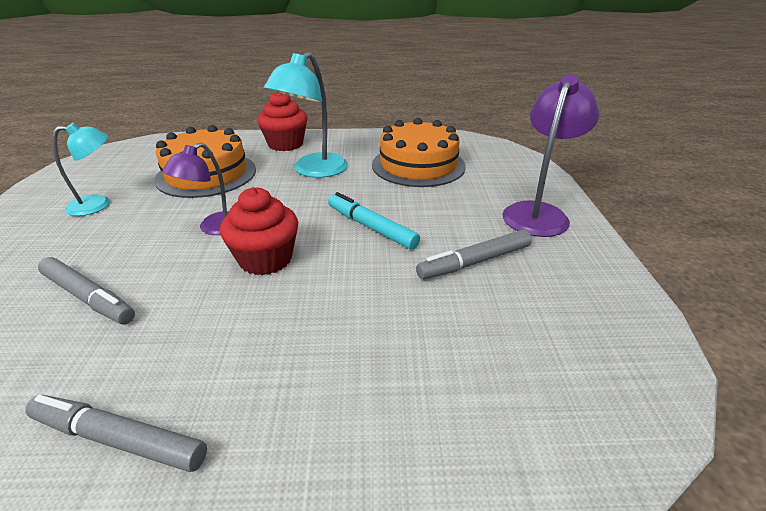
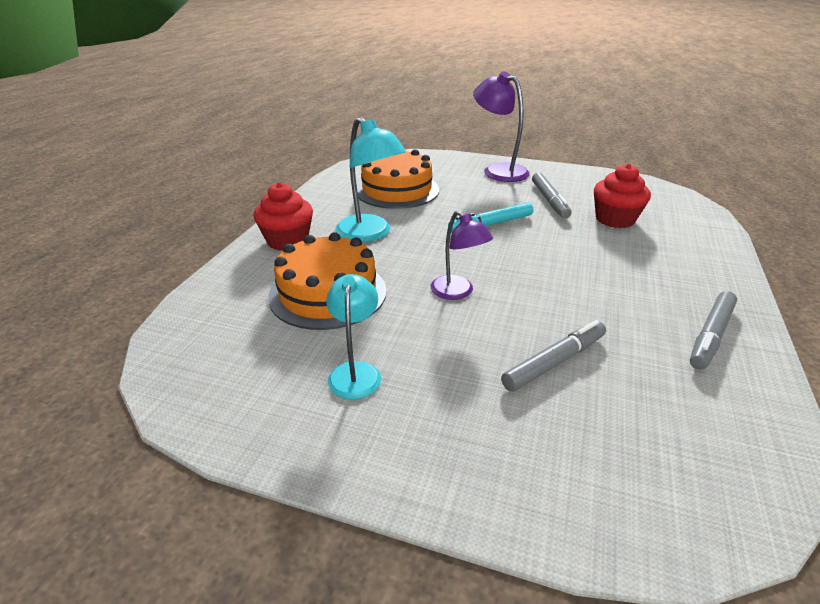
camera: 70 degrees left, 0 degrees up
red cupcake [220,187,298,275] -> red cupcake moved to [594,163,651,228]

